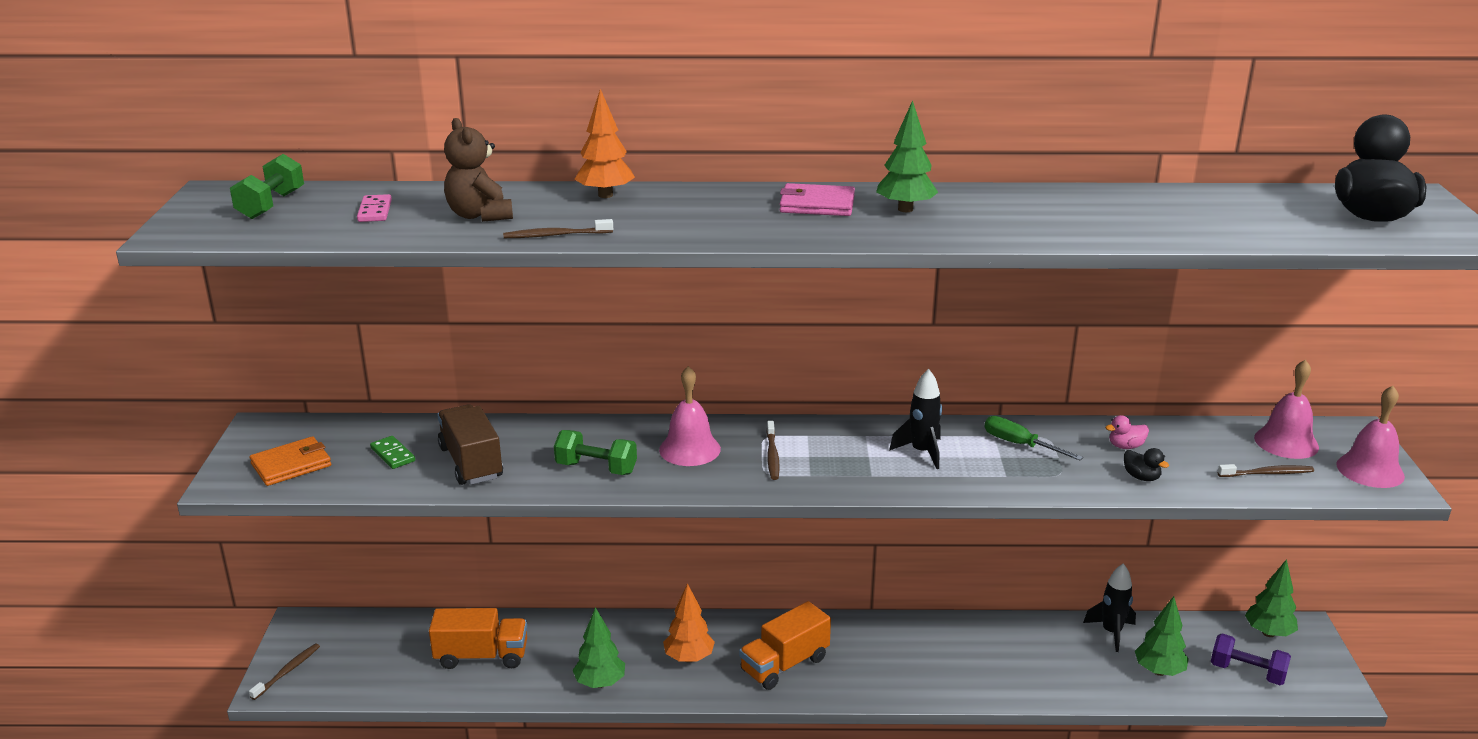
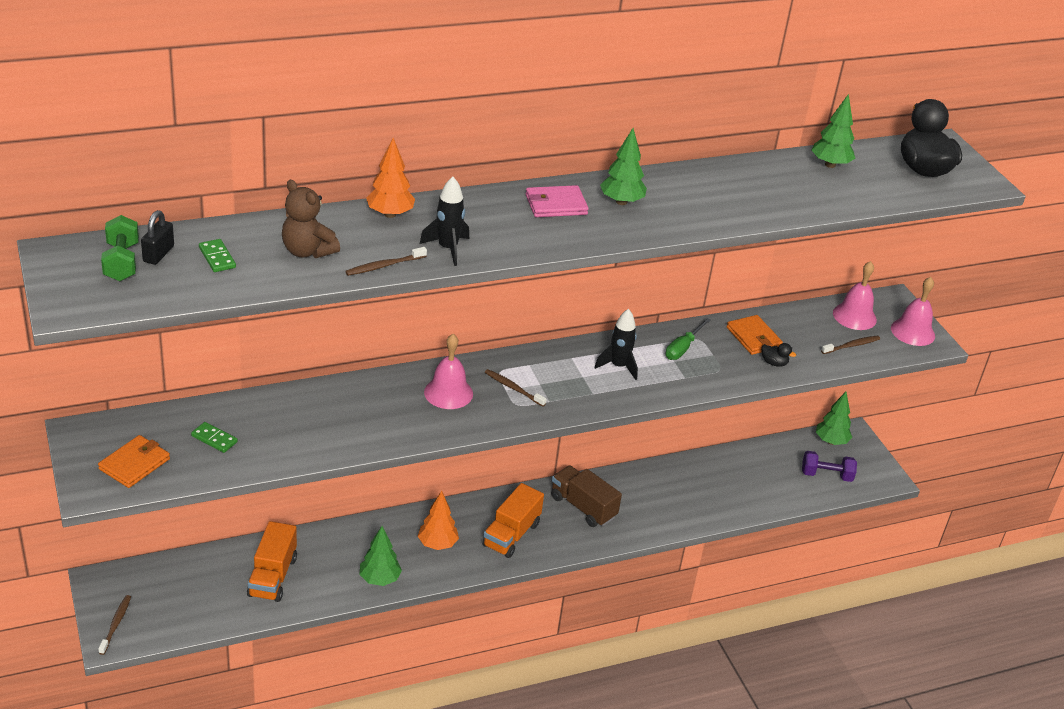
camera: 25 degrees left, 10 degrees up
pink domino [357,194,392,222] -> green domino [199,239,236,272]
orange truck [429,608,527,669] -> orange truck turned 120 degrees clockwise [247,521,297,602]
brown truck [437,404,503,485] -> brown truck moved to [551,465,622,527]
green dumbbell [554,430,637,475] -> none
brown toothbrush [766,421,780,480] -> brown toothbrush turned 150 degrees clockwise [485,369,547,407]
green screwdriver [984,416,1083,460] -> green screwdriver turned 75 degrees counterclockwise [665,318,711,360]
black rocket [1083,563,1136,652] -> black rocket moved to [420,177,469,266]
pink duck [1105,415,1149,449] -> orange wallet [726,315,783,355]
green tree [1135,596,1189,676] -> green tree moved to [812,94,855,168]
none -> black padlock [141,210,174,265]

